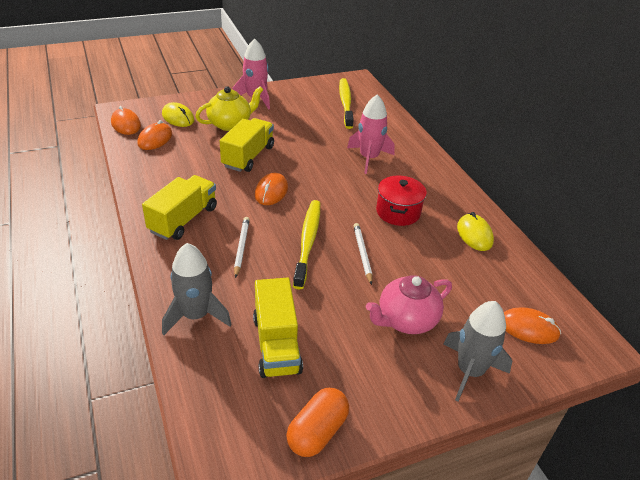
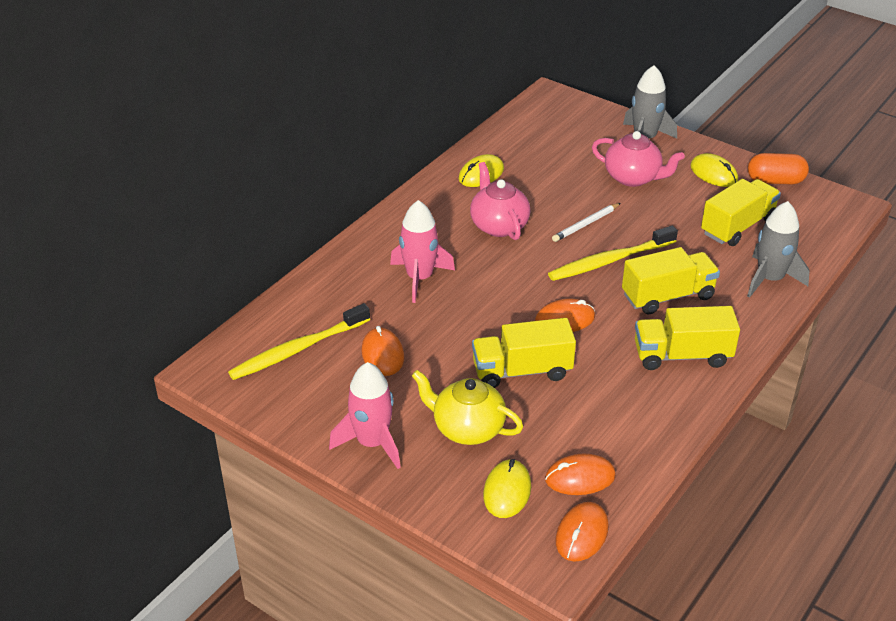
camera: 120 degrees left, 0 degrees up
white pencil [234,217,250,278] -> yellow truck [622,247,720,314]
red pot [376,176,427,226] -> pink teapot [470,162,530,240]
orange mouse [504,307,561,344] -> orange mouse moved to [361,326,404,376]
none -> yellow mouse [690,153,738,187]

